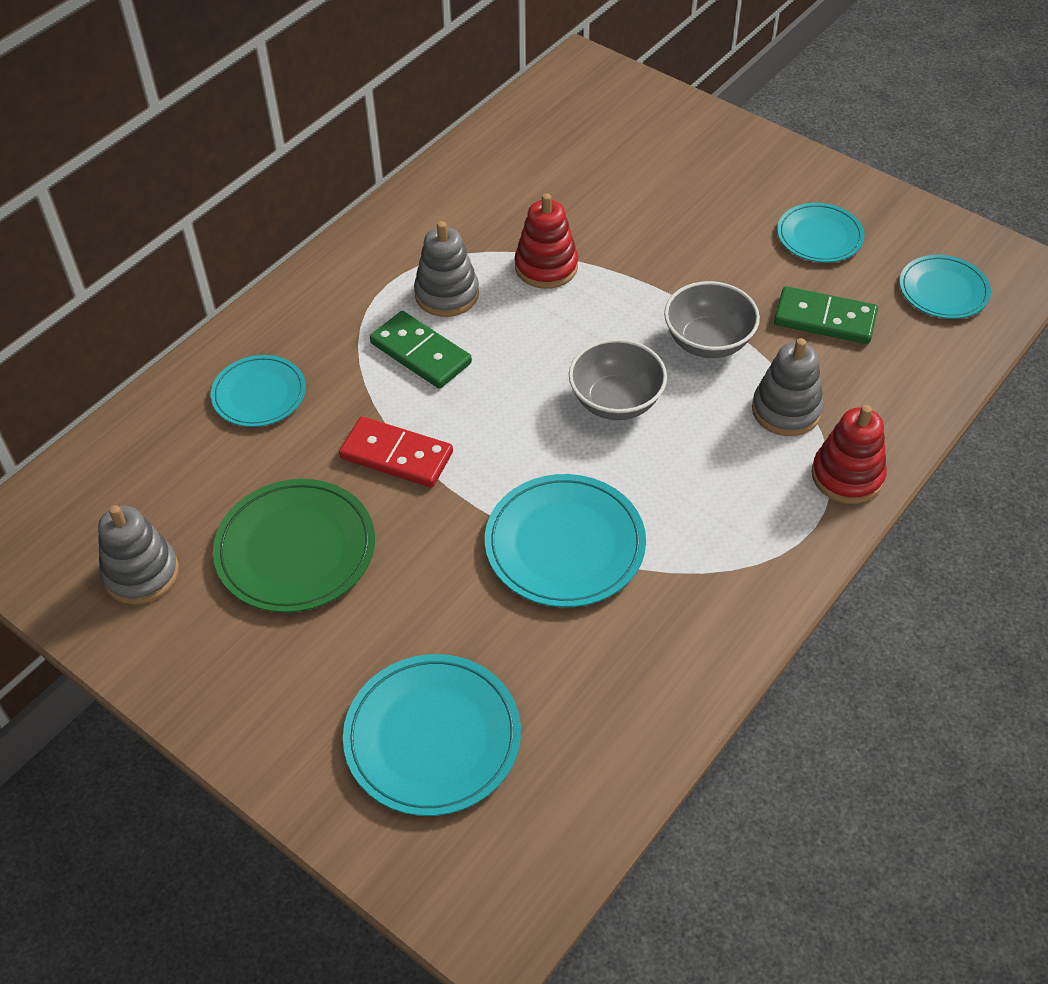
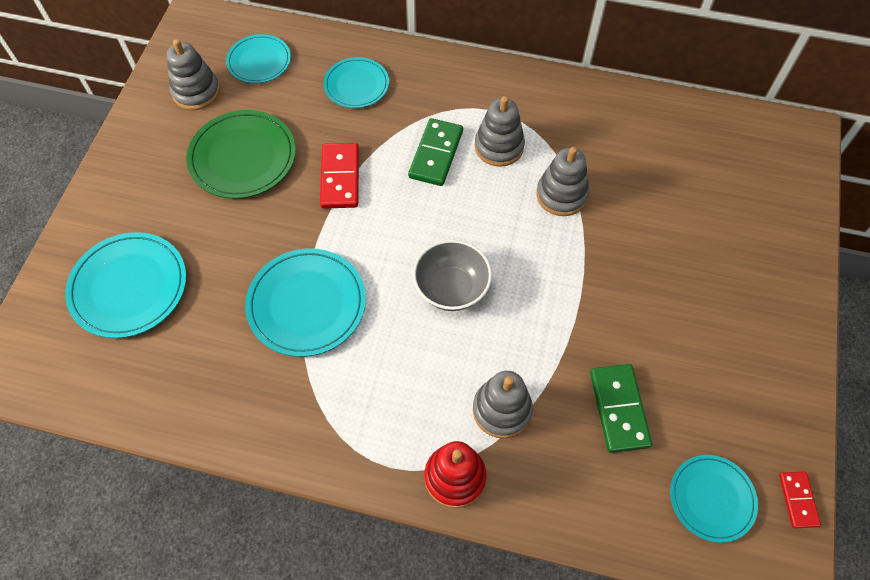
camera: 65 degrees right, 10 degrees up
red stacking toy [515,194,578,289] -> grey stacking toy [536,147,589,216]
grey bowl [664,281,760,358] -> none
turquoise plate [777,203,865,262] -> turquoise plate moved to [226,34,291,83]
none -> red domino [779,471,821,528]

